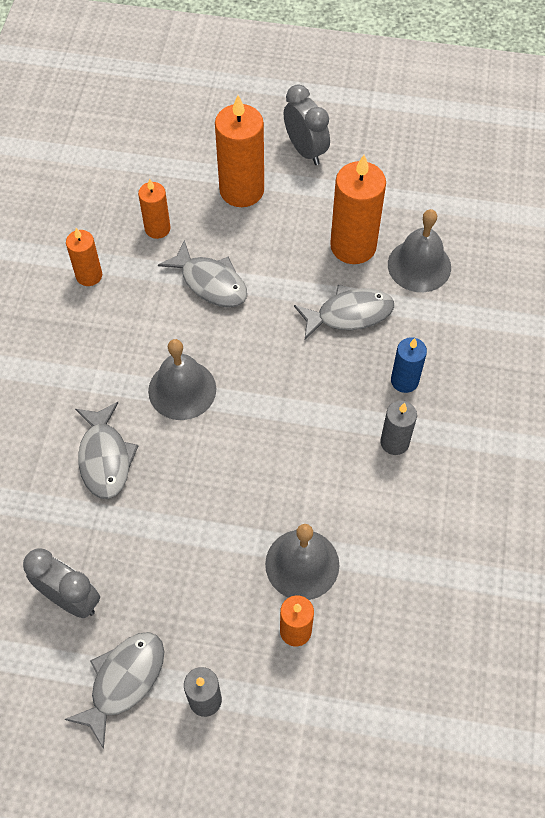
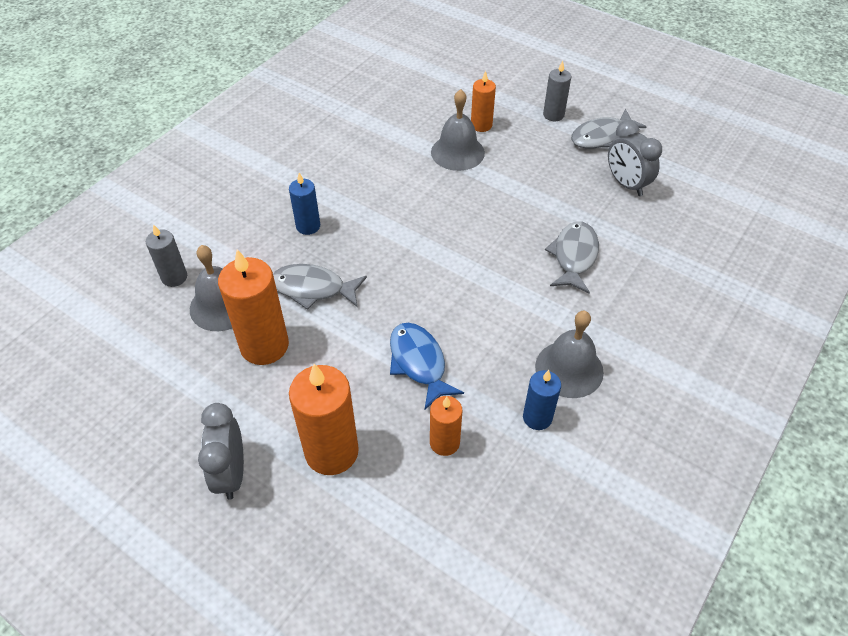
camera: 155 degrees left, 10 degrees down
orange candle [66,228,102,286] -> blue candle [523,370,561,430]
grey bell [148,339,216,420] -> grey bell moved to [535,311,604,398]
grey fish [158,240,247,308] -> blue fish [390,323,464,409]
grey candle [381,401,417,455] -> grey candle moved to [146,224,187,287]

